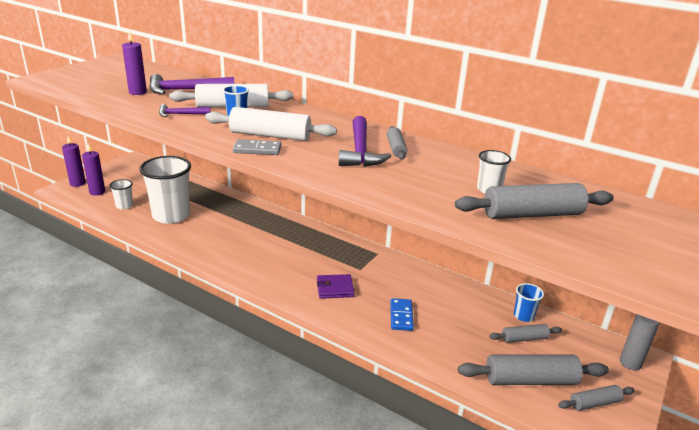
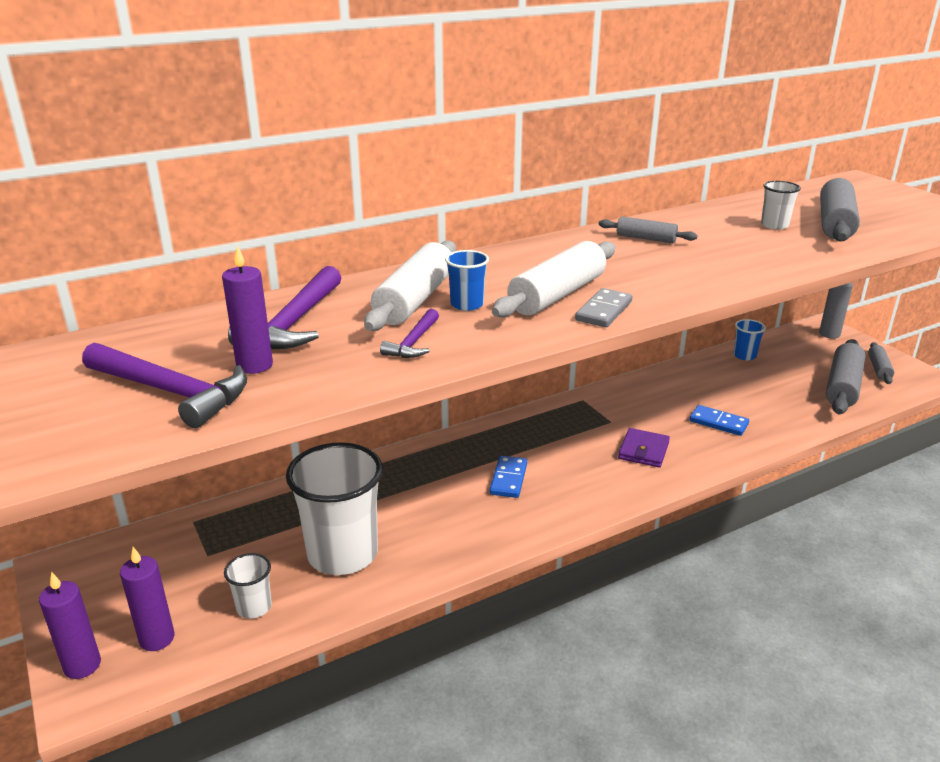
camera: 60 degrees left, 0 degrees up
purple hammer [339,116,391,167] -> purple hammer moved to [82,343,247,428]
grey rolling pin [489,324,562,343] -> none
none -> blue domino [490,456,527,498]

